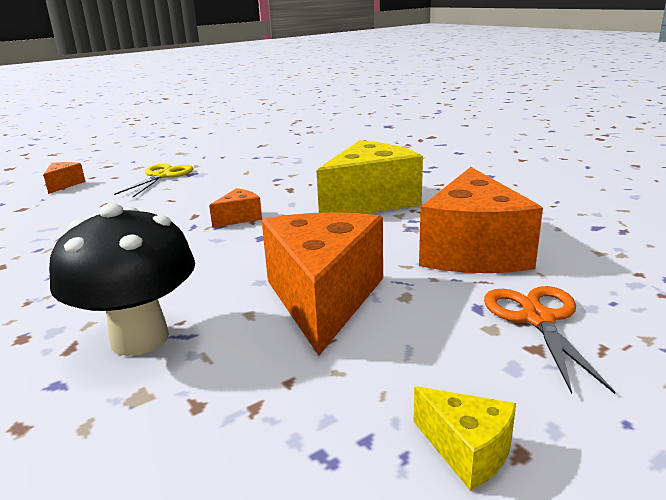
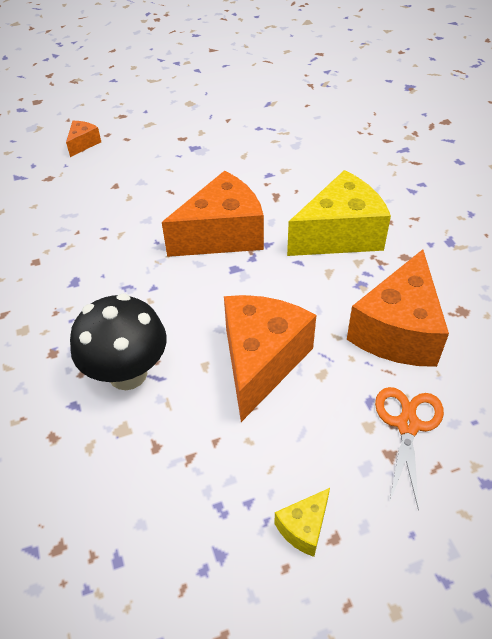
camera: 15 degrees right, 25 degrees up
yellow scissors [114,164,193,197] -> none
orange cheese [209,188,262,228] -> orange cheese [162,171,264,257], size x2.22
yellow cheese [413,386,516,491] -> yellow cheese turned 75 degrees clockwise [274,488,330,557]

